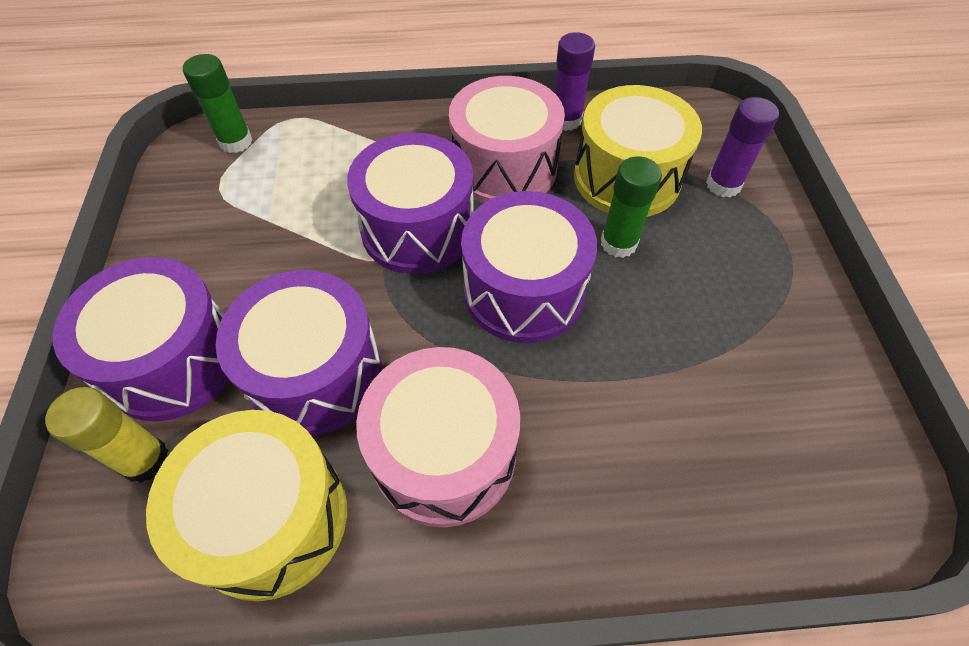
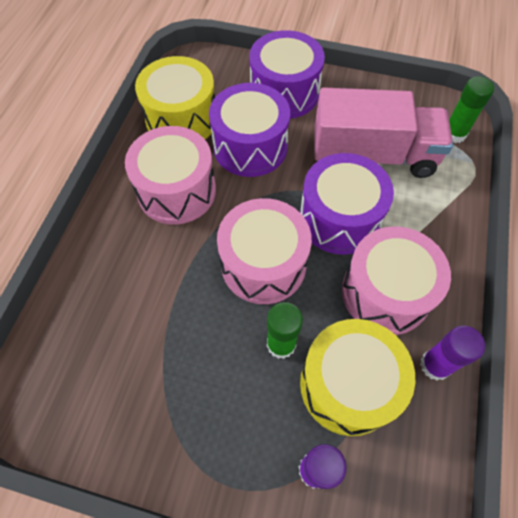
camera: 110 degrees right, 5 degrees up
yellow glue stick [45,387,168,483] -> none
purple drum [461,191,597,343] -> pink drum [217,198,312,304]
none -> pink truck [315,87,453,178]

